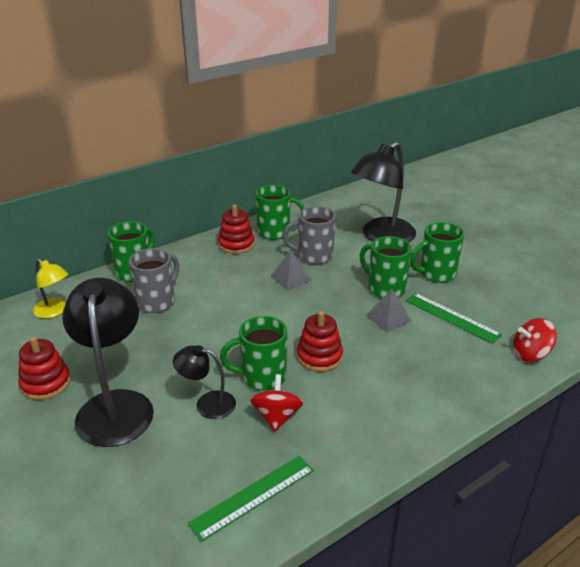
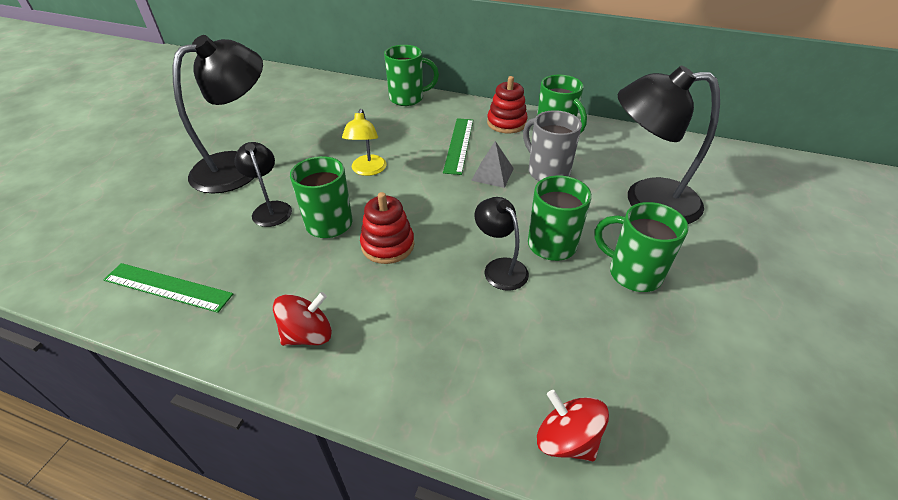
camera: 55 degrees right, 10 degrees up
red stacking toy [18,336,71,400] -> none
yellow lamp [33,259,68,318] -> yellow lamp moved to [342,109,386,176]
grey mug [129,248,179,313] -> none
red spinning top [250,374,303,432] -> red spinning top moved to [273,292,332,346]
grey pyramid [366,289,411,333] -> black lamp [475,197,529,291]
green ruler [406,293,502,344] -> green ruler moved to [443,118,473,175]

